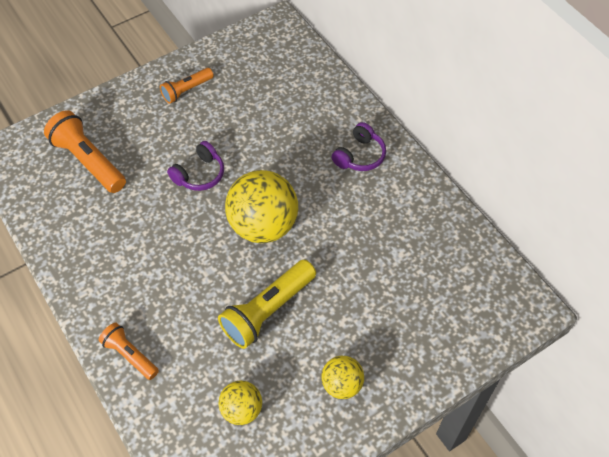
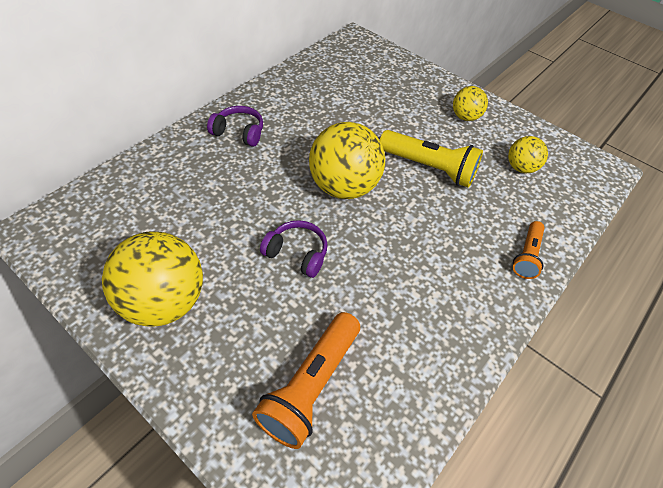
camera: 110 degrees left, 5 degrees down
orange flashlight [160,68,214,104] -> yellow ball [102,231,203,326]

